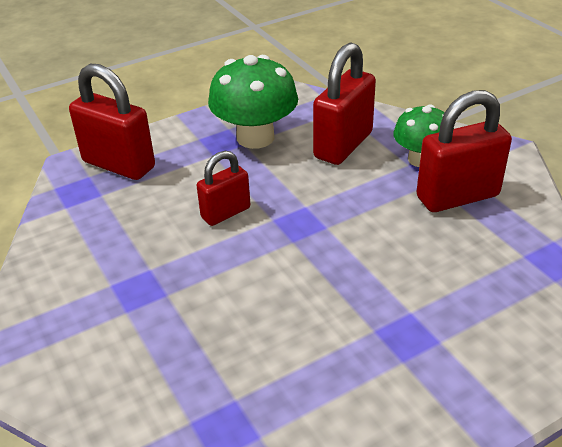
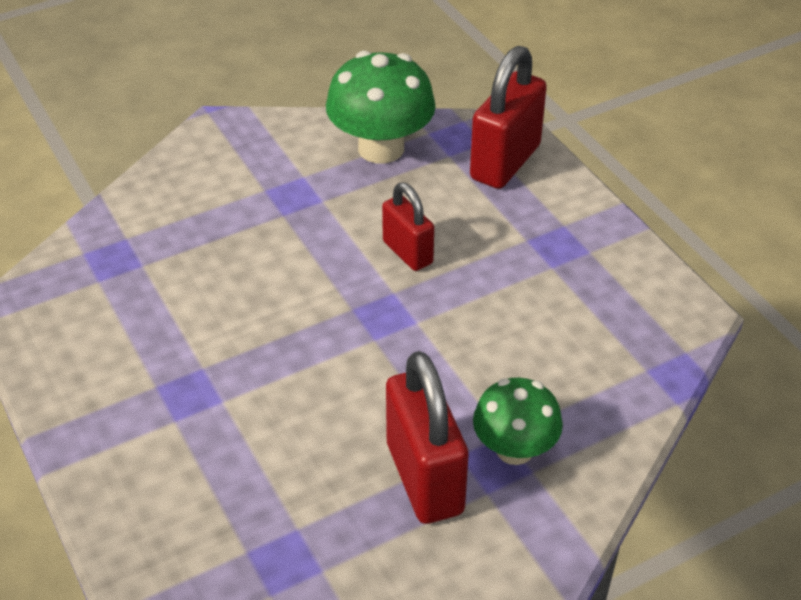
camera: 90 degrees right, 5 degrees up
green mushroom [208,55,298,149] -> green mushroom moved to [326,51,436,163]
red padlock [313,42,376,165] -> none

